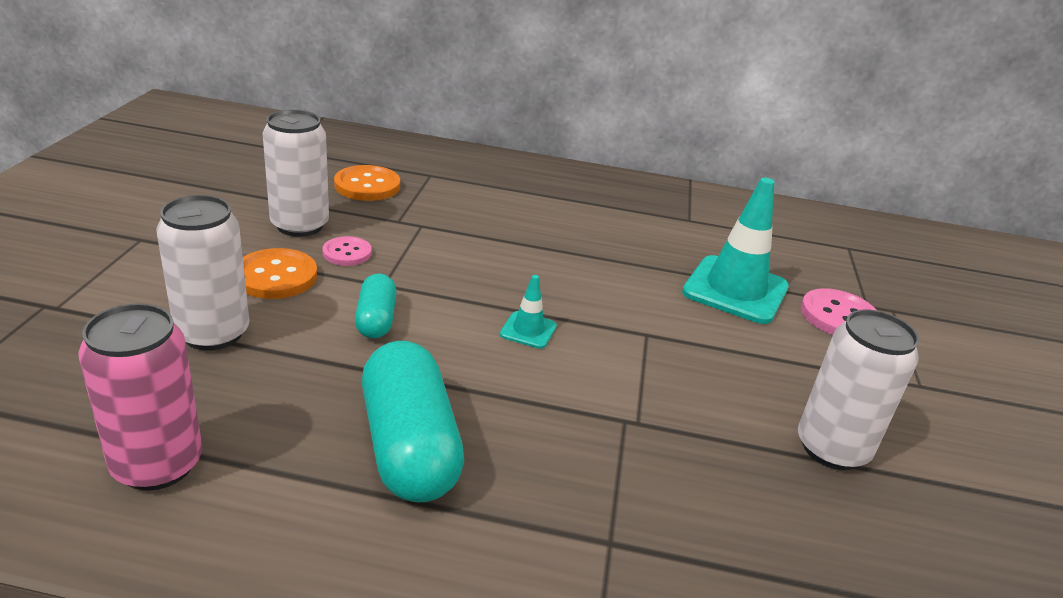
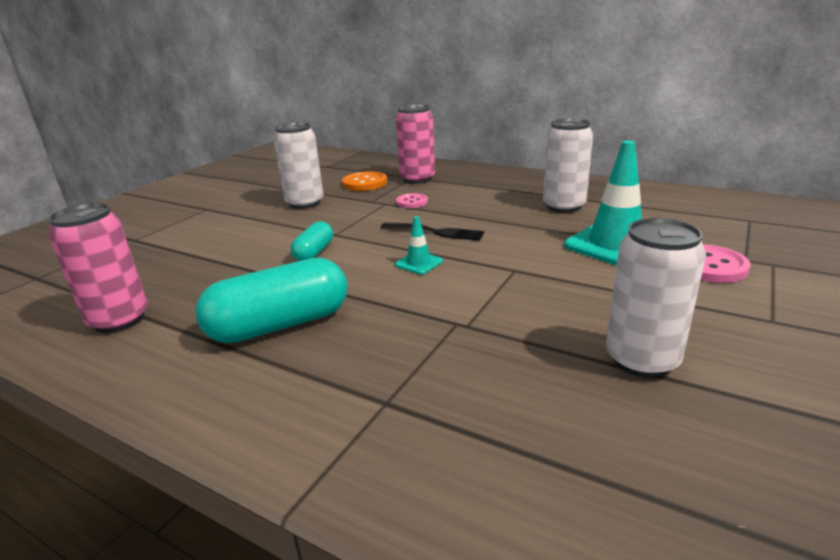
camera: 25 degrees right, 5 degrees down
white can [156,195,249,351] -> white can moved to [543,118,593,213]
orange button [243,248,317,299] -> none
pink button [322,236,372,266] -> pink button moved to [396,193,428,208]
turquoise capsule [362,341,464,502] -> turquoise capsule turned 60 degrees clockwise [195,257,347,343]
none -> black fork [381,223,484,241]
none -> pink can [396,104,435,184]

